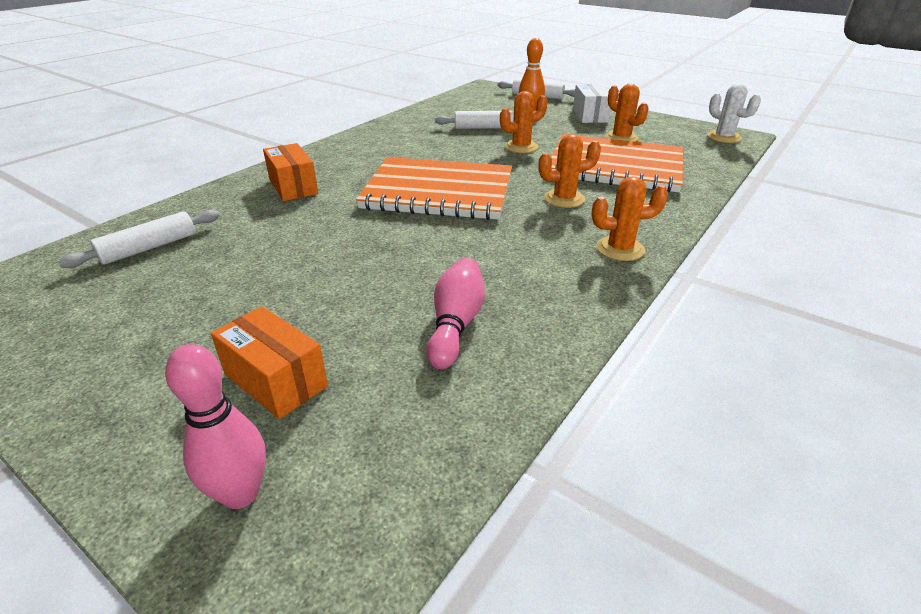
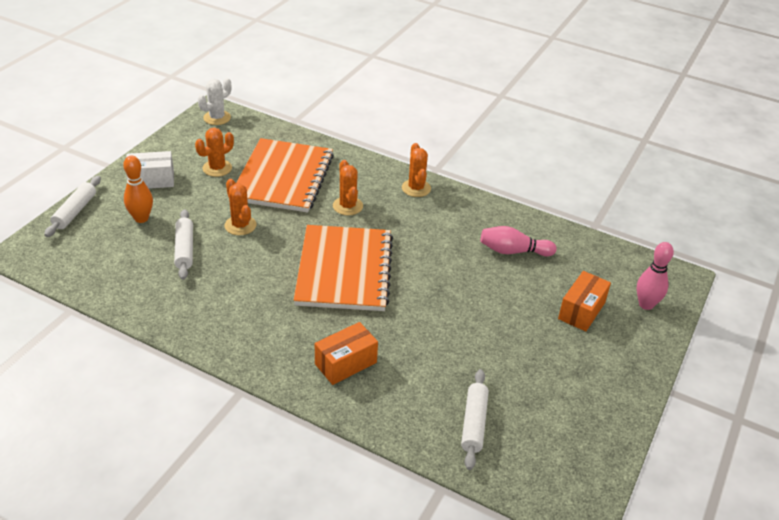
camera: 100 degrees left, 5 degrees up
white rolling pin [58,210,220,268] -> white rolling pin turned 60 degrees clockwise [461,369,489,470]

